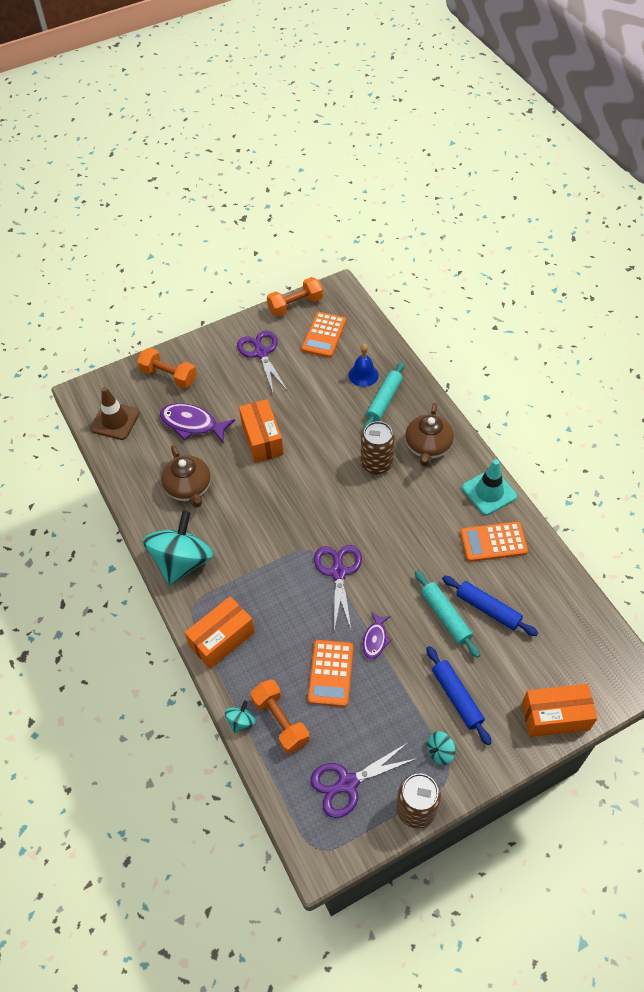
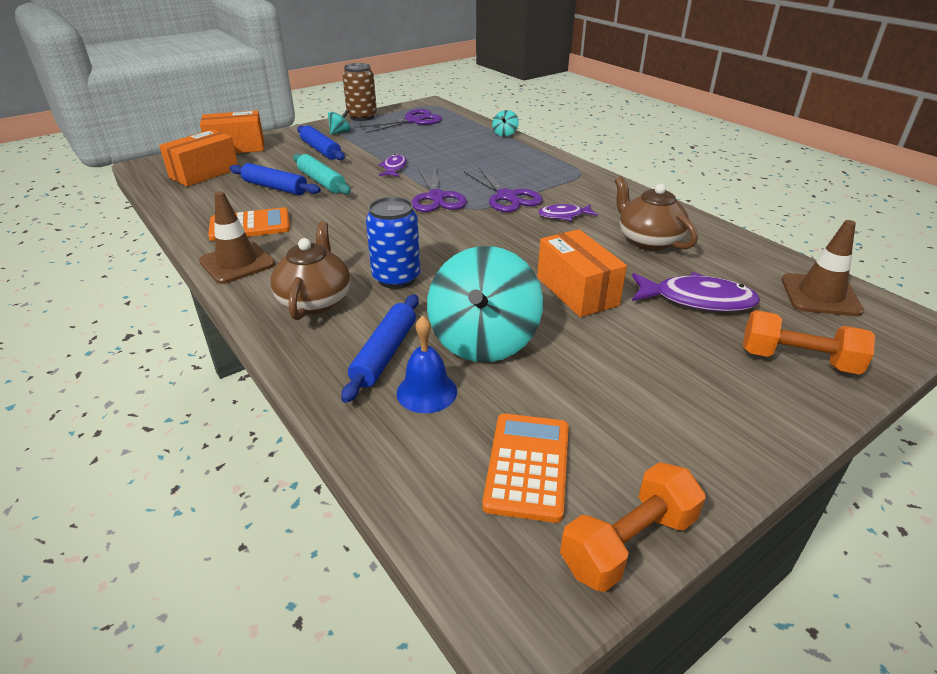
camera: 170 degrees right, 20 degrees down
turquoise spinning top [143,511,213,586] -> turquoise spinning top moved to [427,246,543,362]
orange box [185,596,255,669] -> orange box moved to [159,129,238,187]
purple scissors [237,331,287,392] -> purple scissors moved to [464,167,543,212]
orange dumbbell [250,679,310,754] -> none
orange calculator [308,640,353,707] -> none
brown can [361,421,395,475] -> blue can [366,197,420,289]
turquoise rolling pin [364,362,405,429] -> blue rolling pin [341,294,419,403]
turquoise traffic cone [462,459,517,515] -> brown traffic cone [199,191,275,284]
none -> purple fish [538,204,598,221]

